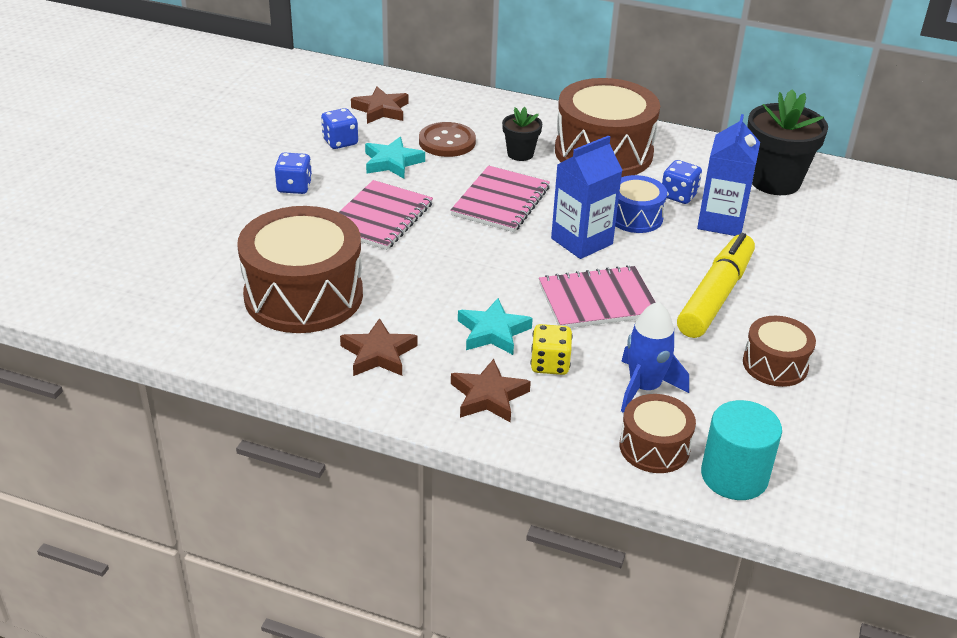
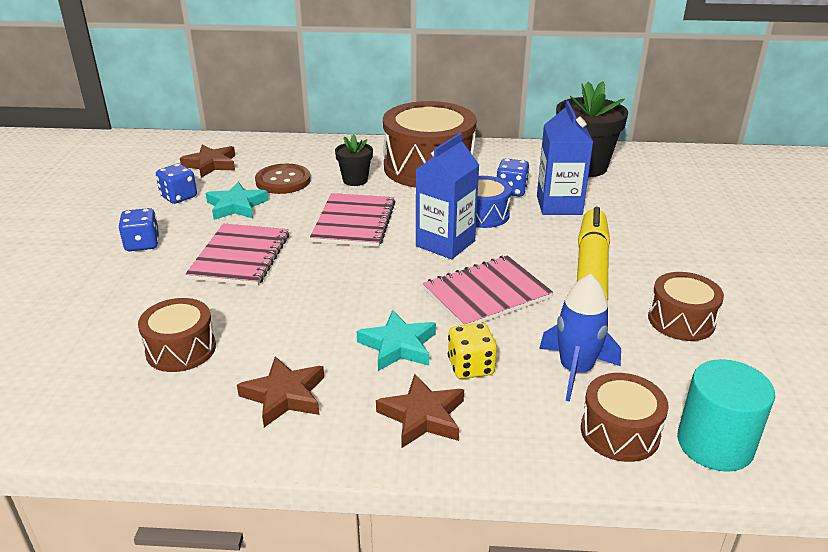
camera: 15 degrees left, 5 degrees down
brown drum [237,206,363,333] -> brown drum [138,298,216,372], size x0.52

